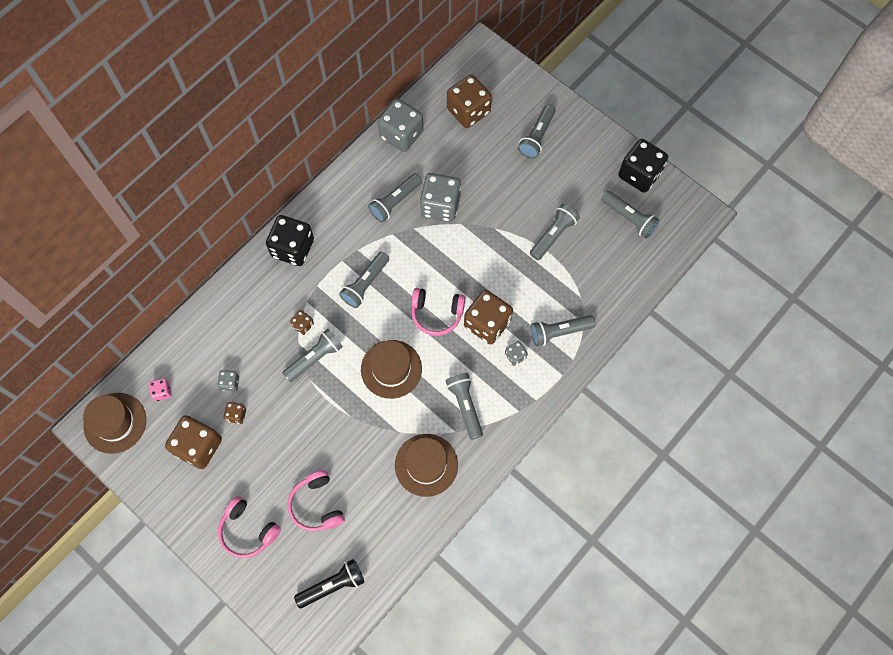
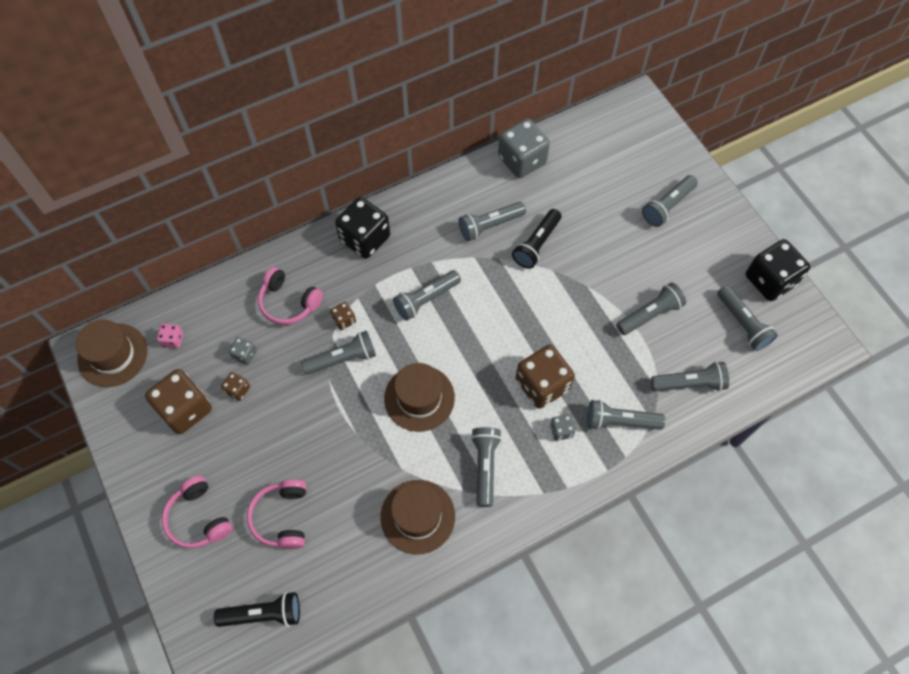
camera: 20 degrees right, 5 degrees down
pink headphones [411,288,465,336] -> pink headphones moved to [258,267,323,325]
grey dice [420,173,461,222] -> black flashlight [512,209,561,269]
brown dice [447,75,492,128] -> none
none -> grey flashlight [651,361,729,392]

